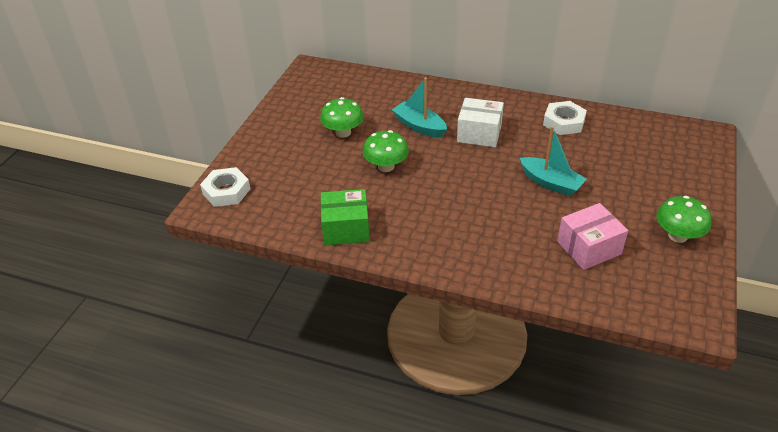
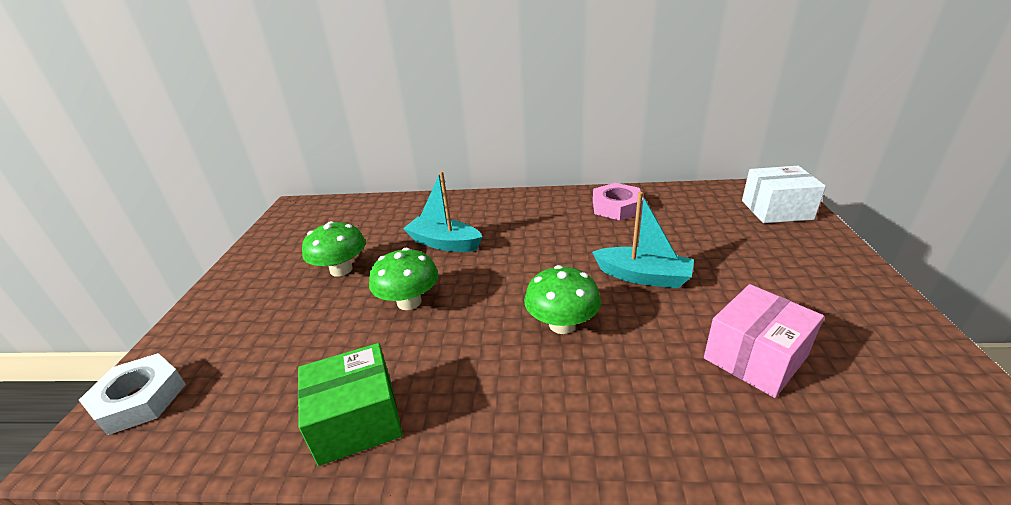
camera: 15 degrees left, 10 degrees down
white box [457,98,504,147] -> white box moved to [742,166,826,223]
white nut [543,101,587,135] -> pink nut [593,183,643,221]
green mushroom [657,196,711,243] -> green mushroom moved to [524,265,601,334]

